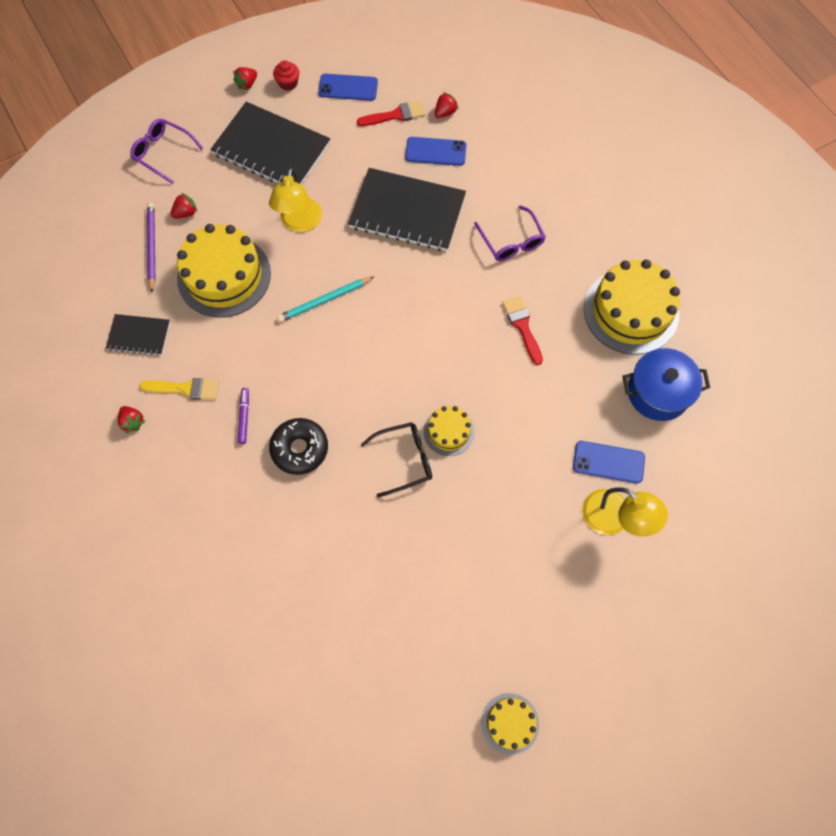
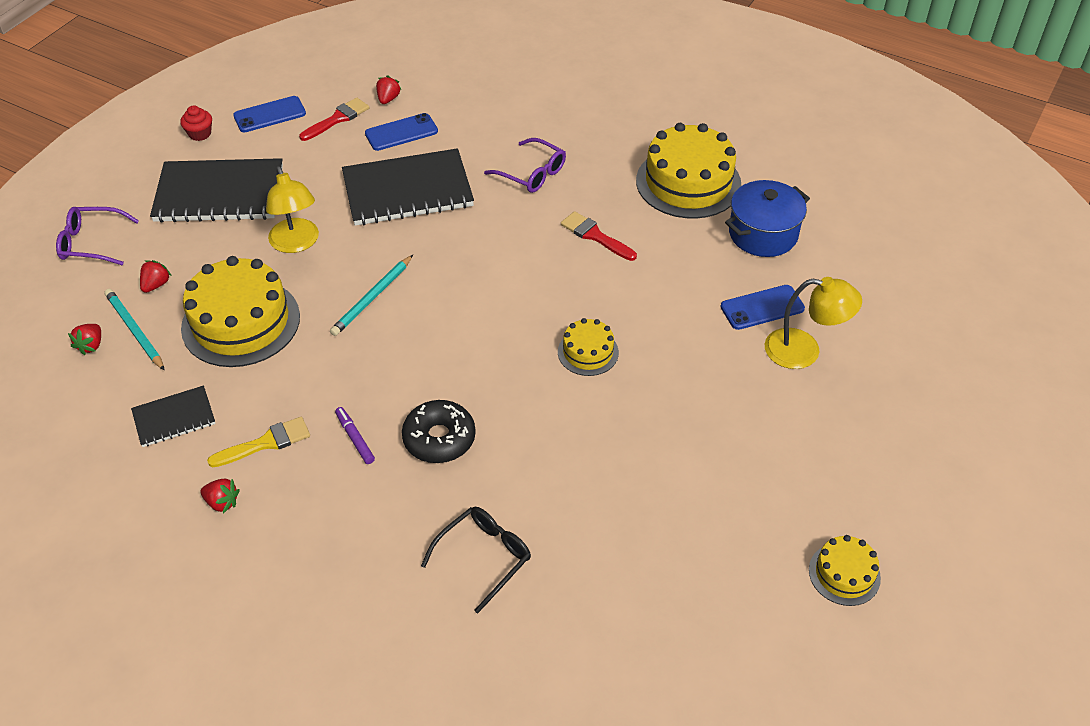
camera: 30 degrees left, 20 degrees down
purple pencil [147,203,155,293] -> turquoise pencil [104,289,165,371]
red strawberry [233,67,257,90] -> red strawberry moved to [68,324,101,355]
black glasses [361,422,432,497] -> black glasses moved to [421,507,531,613]

